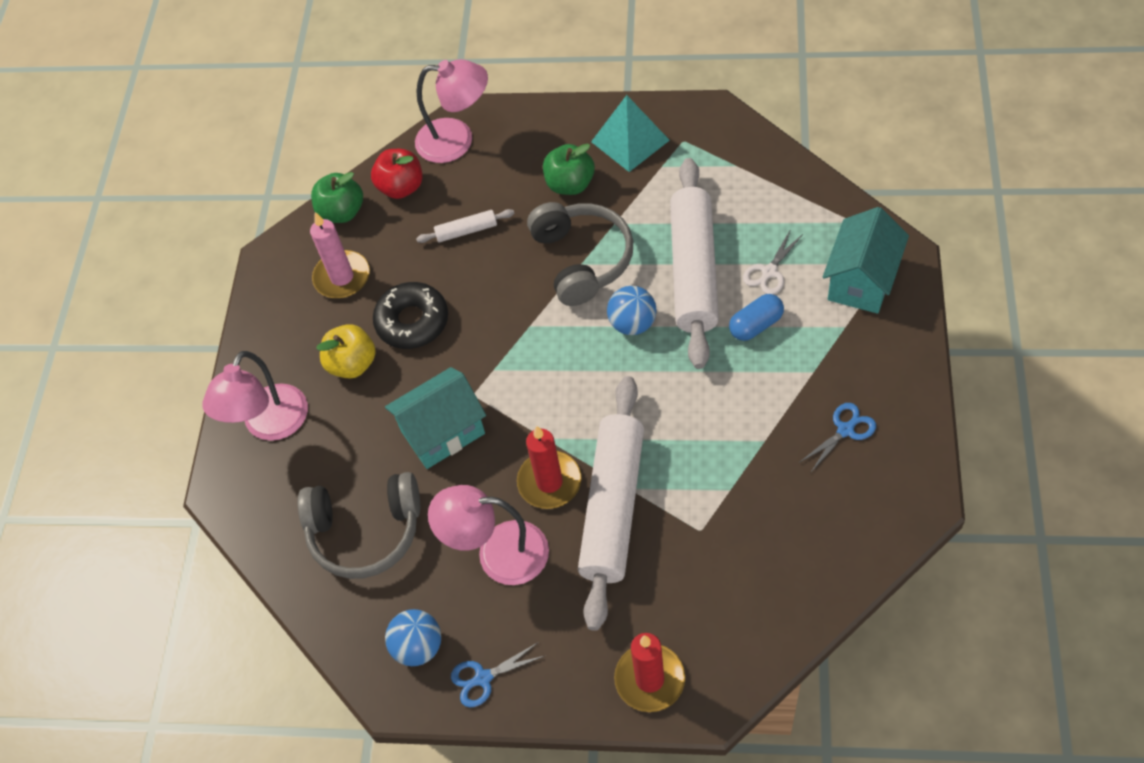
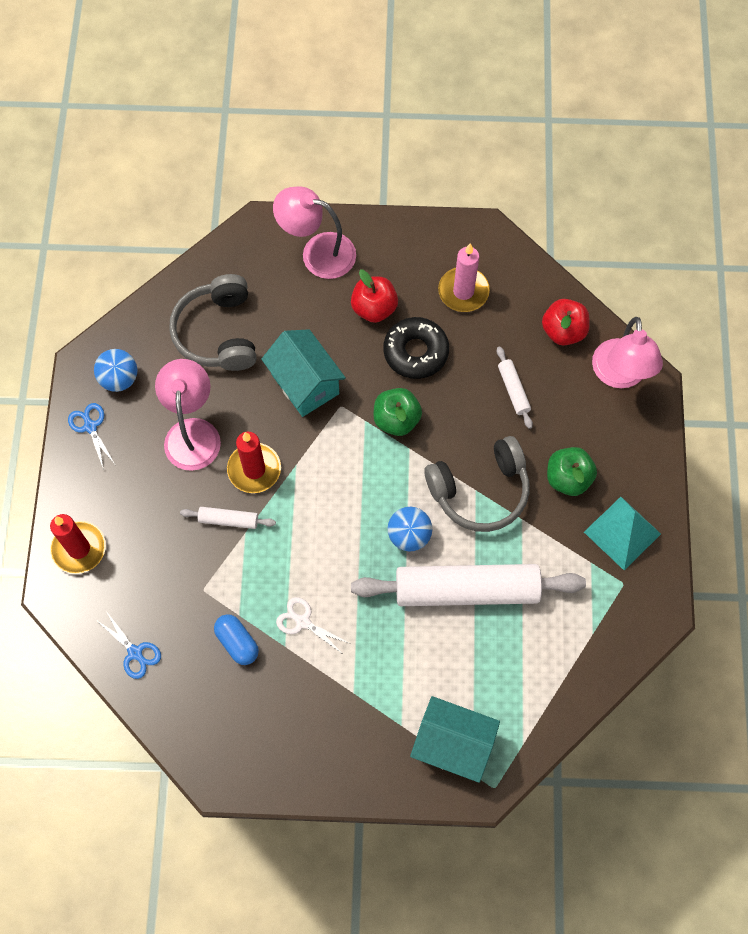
camera: 80 degrees right, 10 degrees up
green apple [311,172,363,223] -> green apple moved to [373,388,422,436]
yellow apple [316,324,376,379] -> red apple [351,270,398,323]
white rolling pin [578,376,644,631] -> white rolling pin [180,507,276,529], size x0.42
blue capsule [729,294,784,341] -> blue capsule moved to [214,614,259,665]
white scissors [743,229,803,294] -> white scissors moved to [276,597,351,655]
blue scissors [799,403,876,473] -> blue scissors moved to [98,611,161,679]

